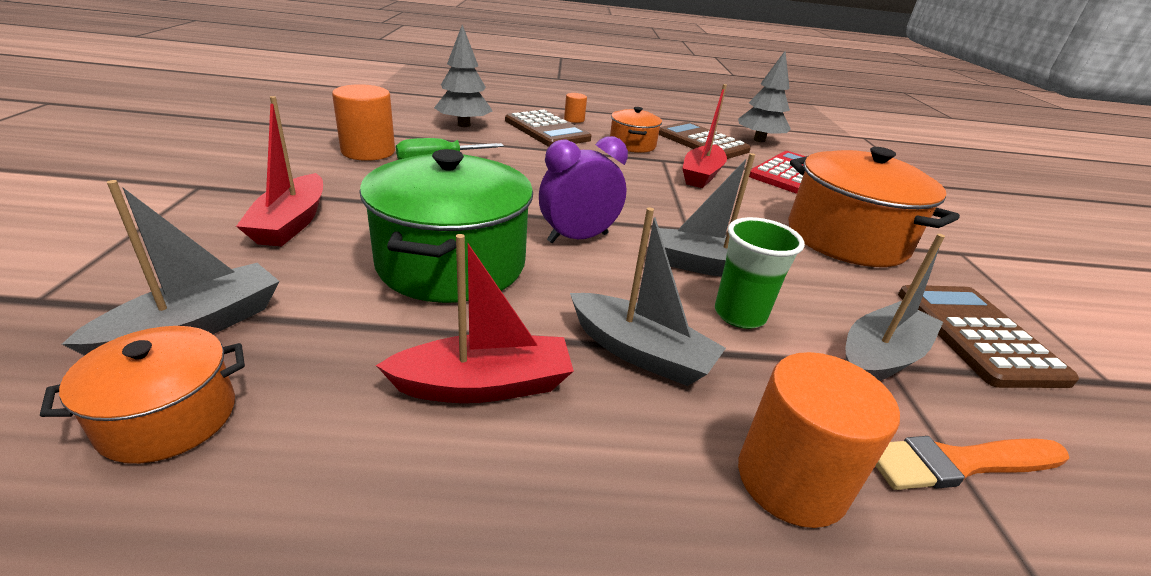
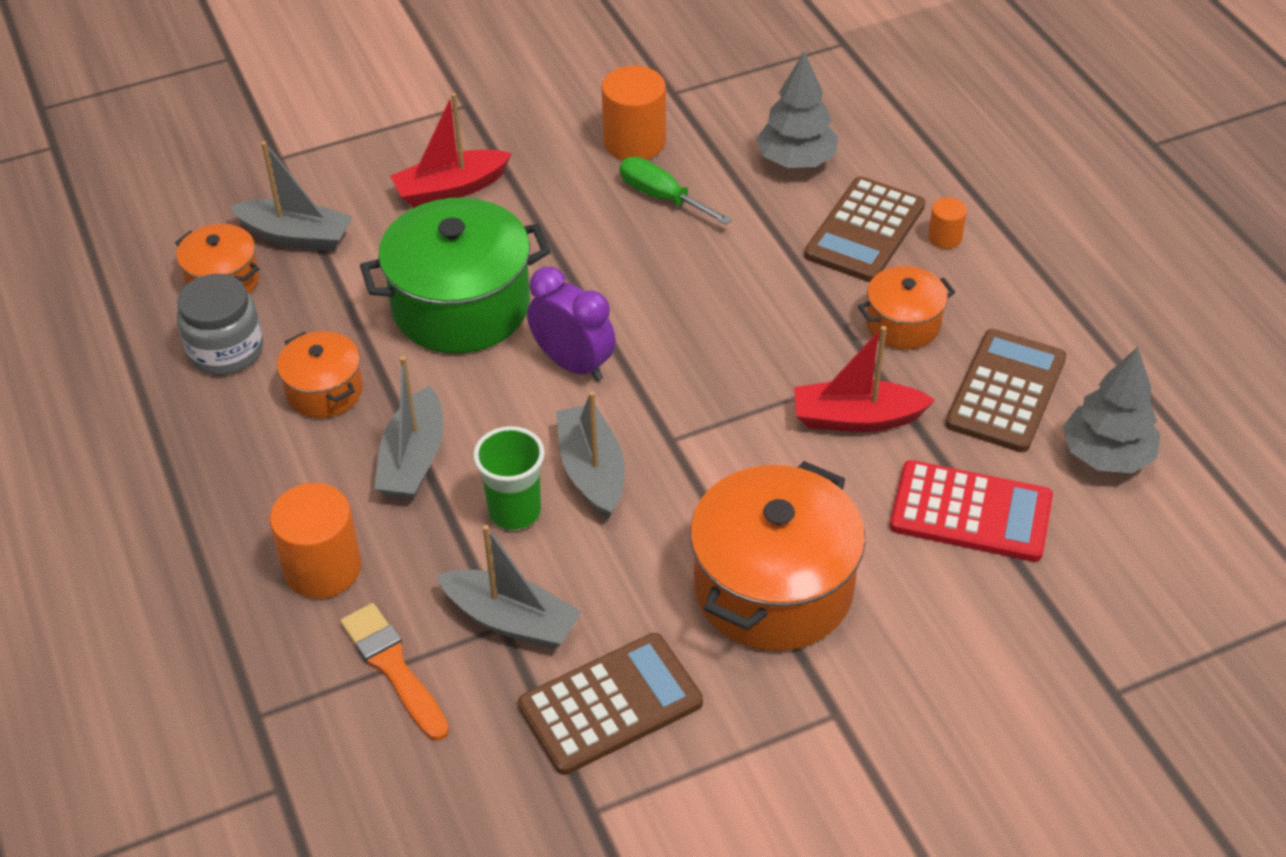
camera: 70 degrees right, 15 degrees up
red boat [376,234,574,403] -> orange pot [277,331,363,418]
none -> grey jar [177,274,263,375]

